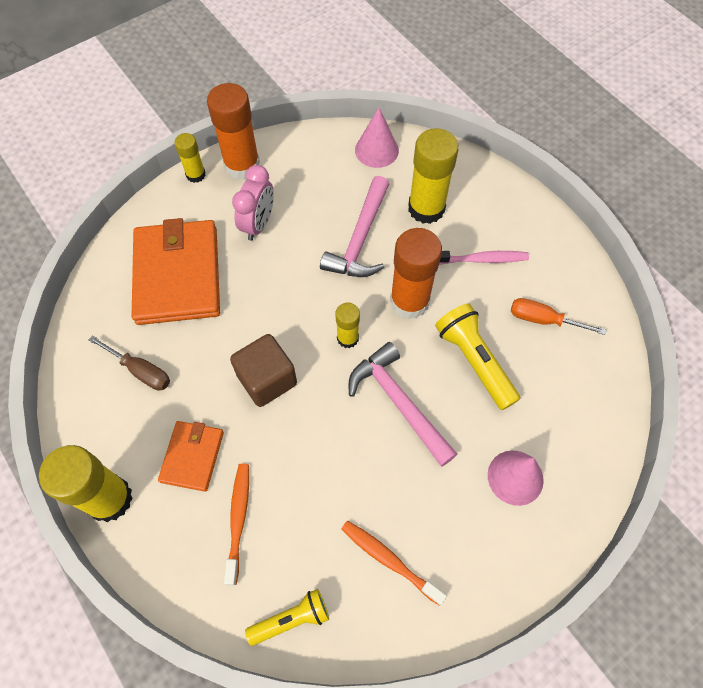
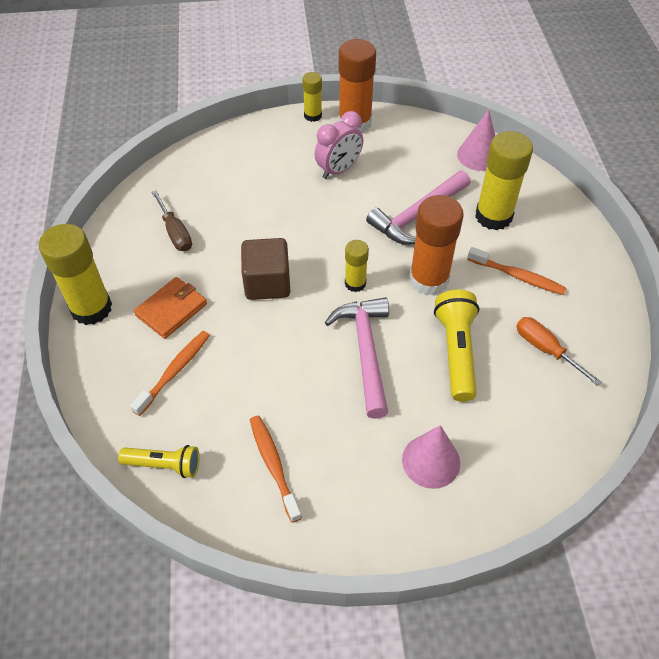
camera: 30 degrees right, 10 degrees down
orange wallet [132,218,220,325] -> none
pink toothbrush [439,251,529,265] -> orange toothbrush [467,247,566,295]

